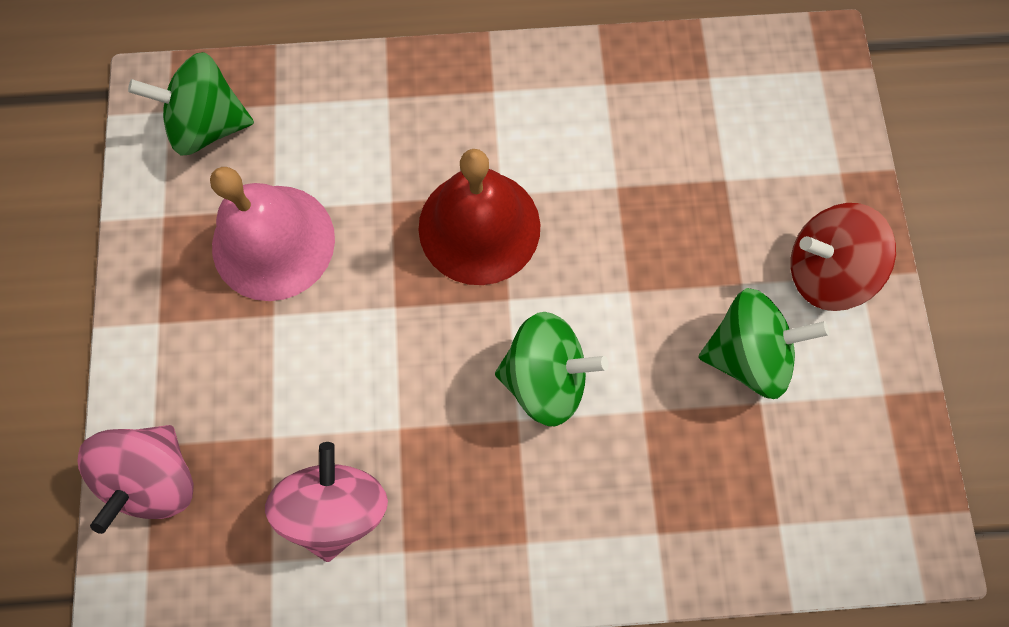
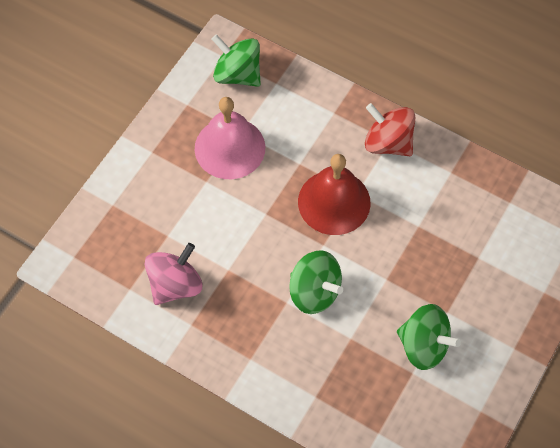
camera: 35 degrees right, 10 degrees down
pink spinning top [77,425,193,534] -> none
red spinning top [791,203,896,311] -> red spinning top moved to [365,103,415,156]

